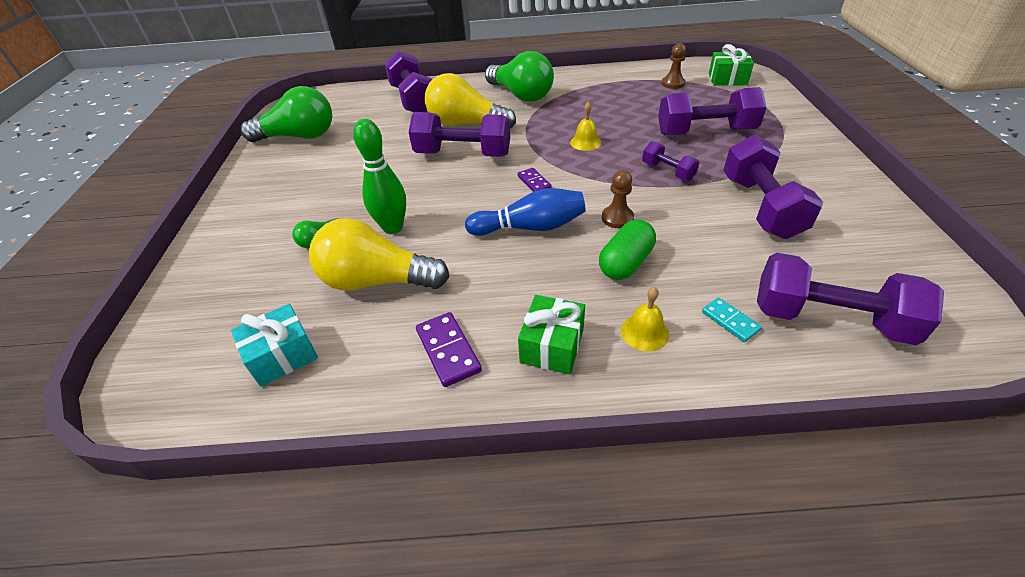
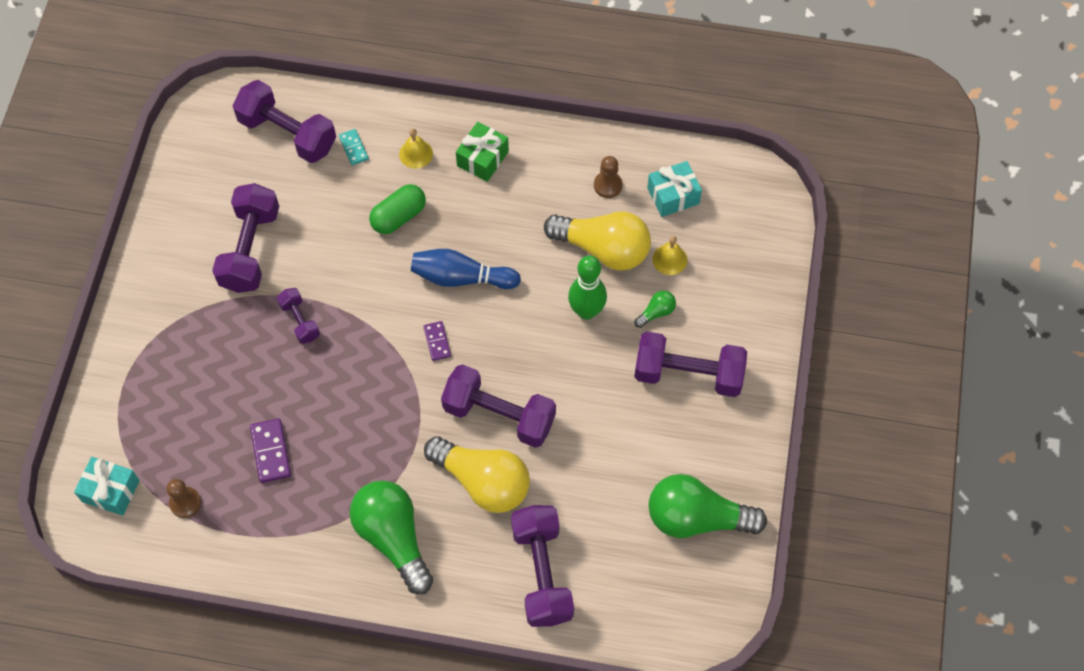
camera: 170 degrees left, 20 degrees up
purple domino [416,312,482,387] -> purple domino moved to [250,418,291,483]
yellow bell [570,102,602,151] -> yellow bell moved to [652,236,687,275]
brown pawn [602,170,634,228] -> brown pawn moved to [594,156,622,198]
purple dumbbell [658,87,767,135] -> purple dumbbell moved to [634,331,747,397]
green gift [709,44,754,86] -> turquoise gift [74,457,140,516]

